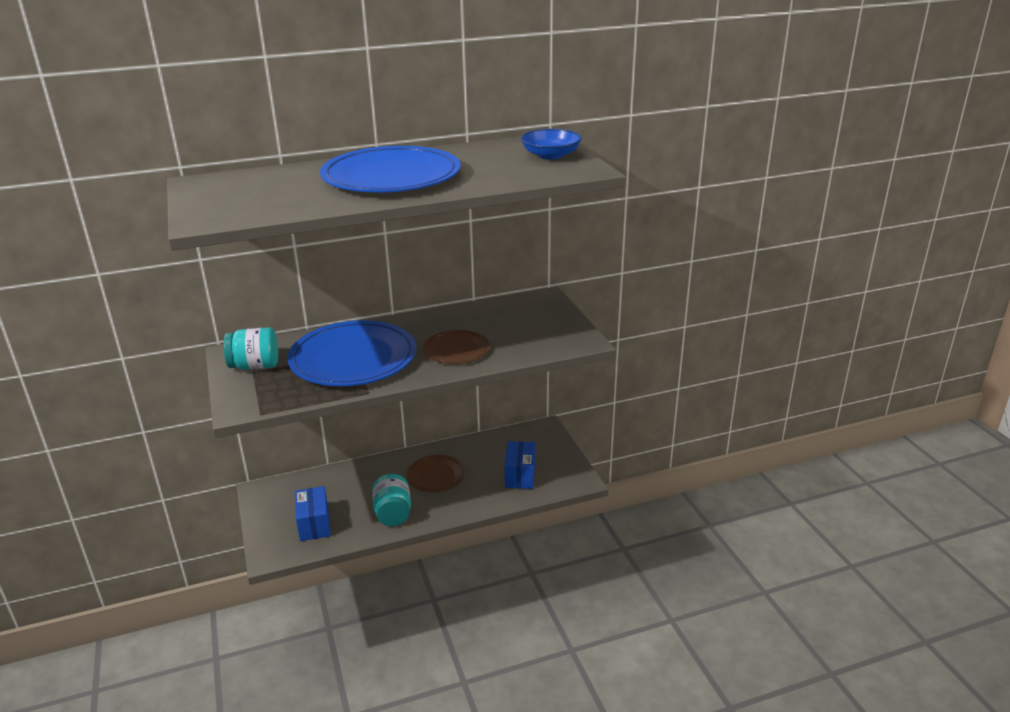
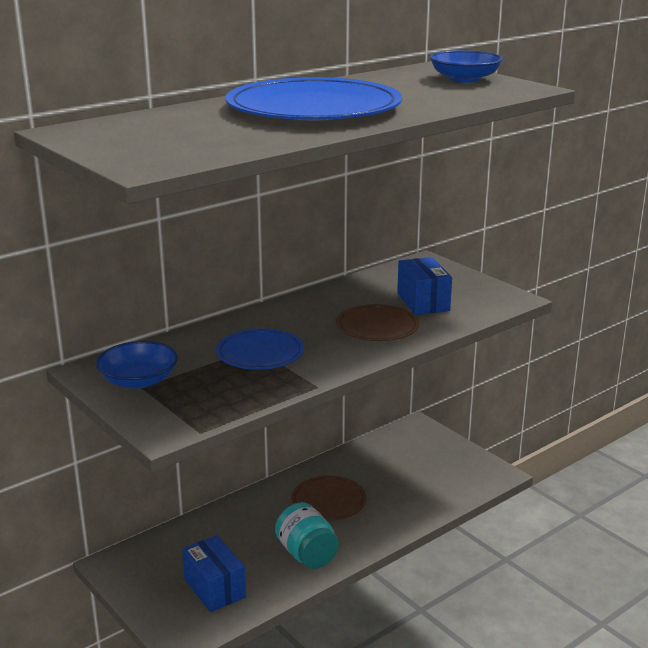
camera: 20 degrees left, 5 degrees down
turquoise jar [223,327,278,370] -> blue bowl [96,341,178,389]
blue plate [287,320,416,386] -> blue plate [216,329,304,370], size x0.53
blue box [505,441,535,489] -> blue box moved to [397,257,452,315]

